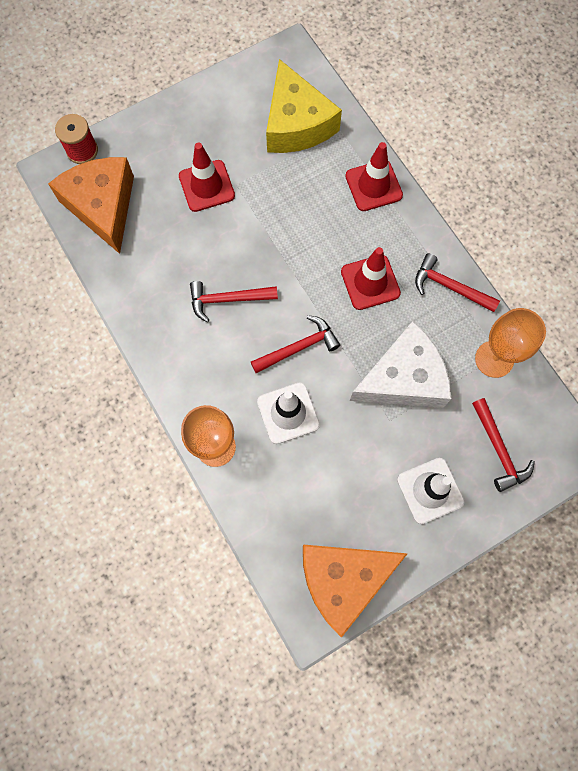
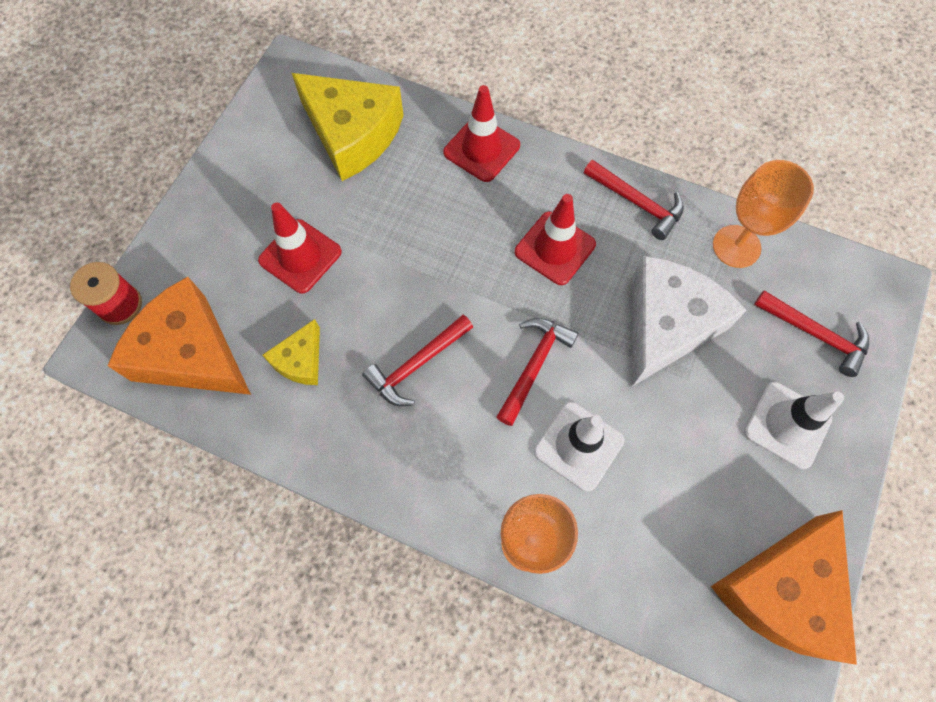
camera: 35 degrees left, 5 degrees down
red hammer [415,253,500,312] -> red hammer turned 135 degrees counterclockwise [584,160,684,240]
none -> yellow cheese [263,319,320,385]

